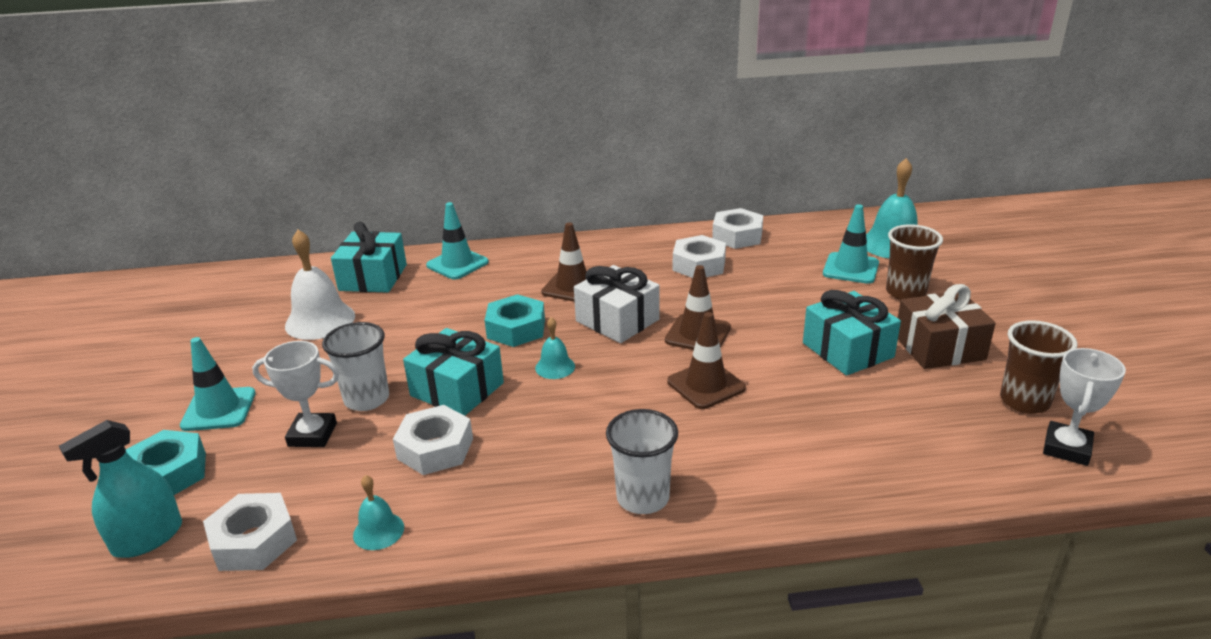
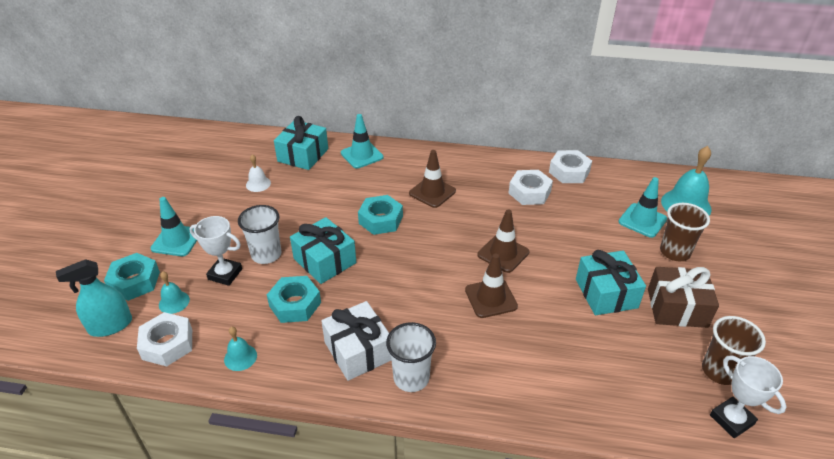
camera: 15 degrees right, 10 degrees up
white bell [285,230,355,340] -> white bell [246,154,271,192], size x0.53
white nut [393,405,473,475] -> turquoise nut [267,276,321,323]
turquoise bell [535,317,575,379] -> turquoise bell moved to [159,271,190,314]
white gift [574,265,660,343] -> white gift moved to [321,301,391,381]
white trophy [1043,348,1126,466] -> white trophy turned 75 degrees counterclockwise [710,356,786,438]

